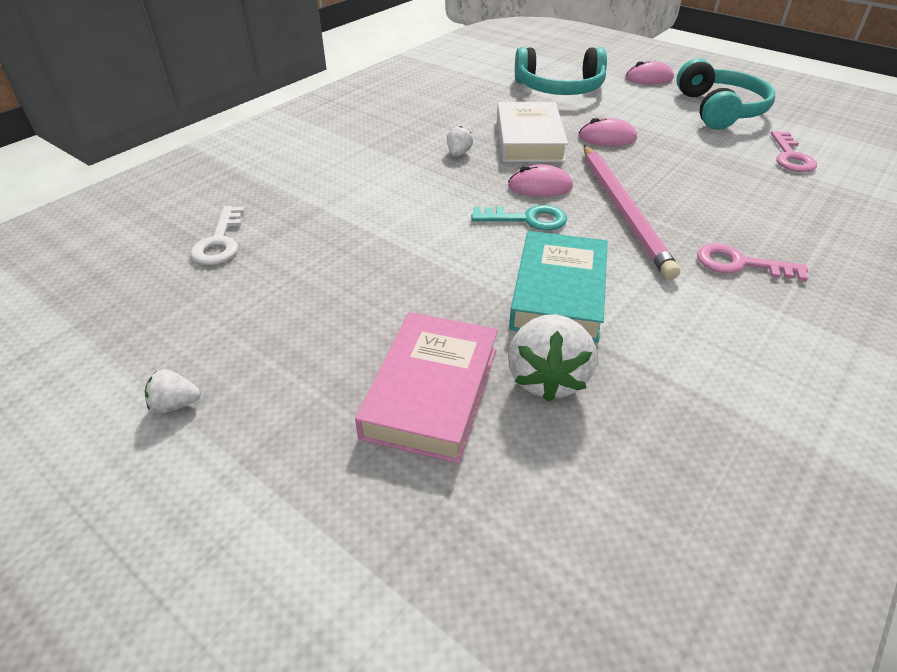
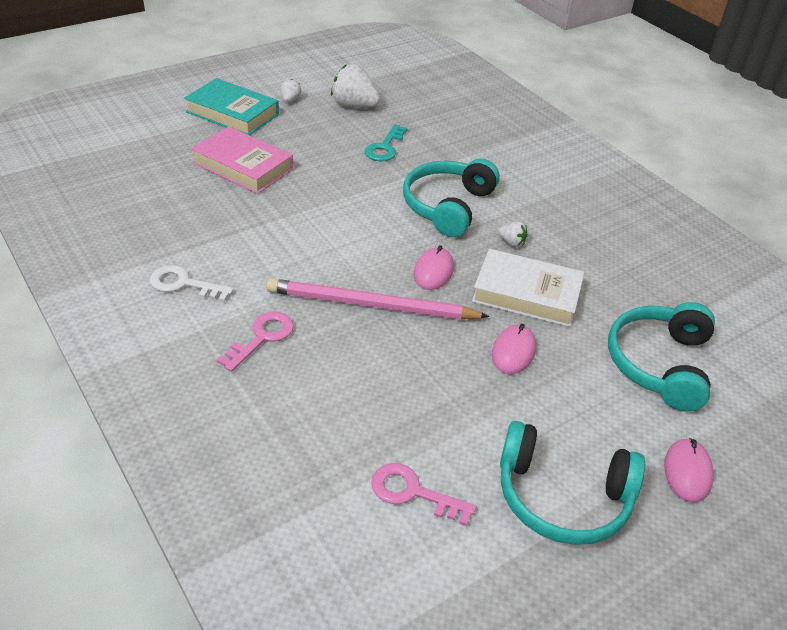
camera: 105 degrees right, 0 degrees up
white key [190,206,245,265] -> white key moved to [150,265,234,302]
turquoise key [471,205,567,231] -> turquoise key moved to [365,124,408,162]
white strawberry [508,314,597,402] -> white strawberry moved to [331,64,380,107]
turquoise book [509,231,608,342] -> turquoise book moved to [184,78,279,135]
none -> turquoise headphones [403,159,500,237]

